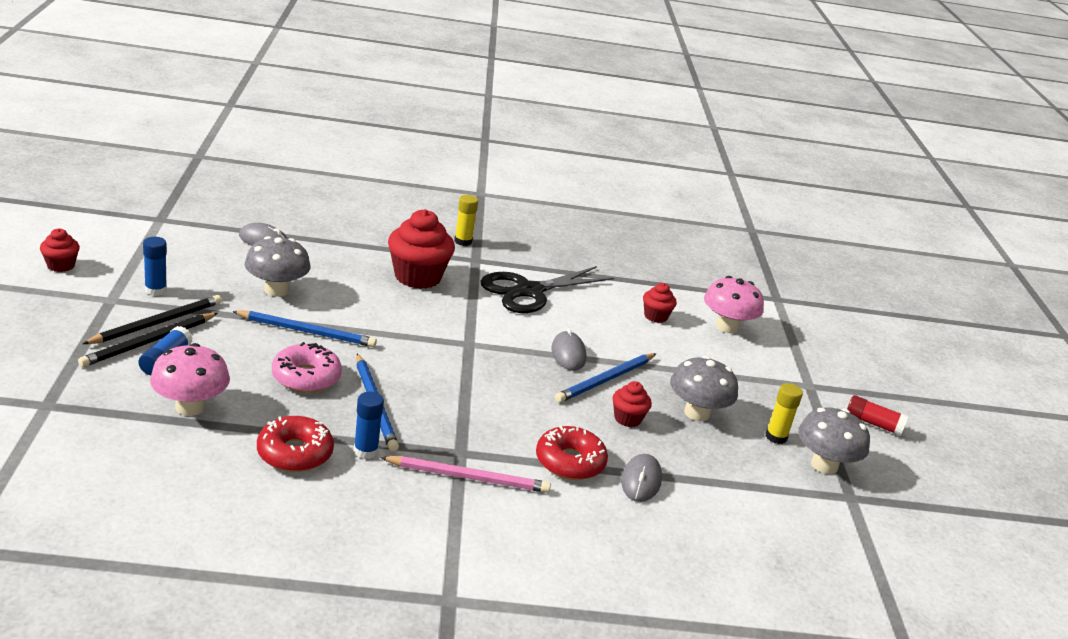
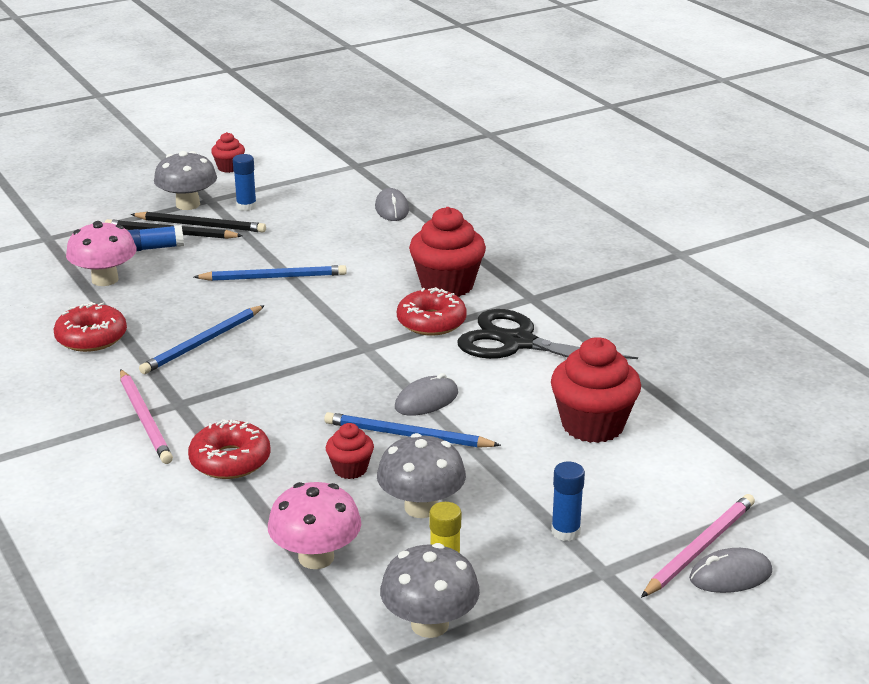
camera: 65 degrees right, 0 degrees up
blue pencil [232,311,377,347] -> blue pencil turned 75 degrees counterclockwise [194,265,347,281]
grey mushroom [245,236,310,297] -> grey mushroom moved to [154,151,217,210]
pink donut [272,342,342,393] -> none
blue glue stick [354,392,384,459] -> blue glue stick moved to [551,462,585,541]
yellow glue stick [454,195,478,246] -> none
grey mouse [621,454,662,502] -> grey mouse moved to [689,548,772,593]
red cupcake [643,283,677,323] -> red cupcake [551,337,641,443], size x1.93
pink mushroom [704,276,764,333] -> pink mushroom moved to [268,482,361,569]
red glue stick [847,395,909,436] -> none
none -> red donut [397,287,467,336]
none -> pink pencil [641,494,755,598]

